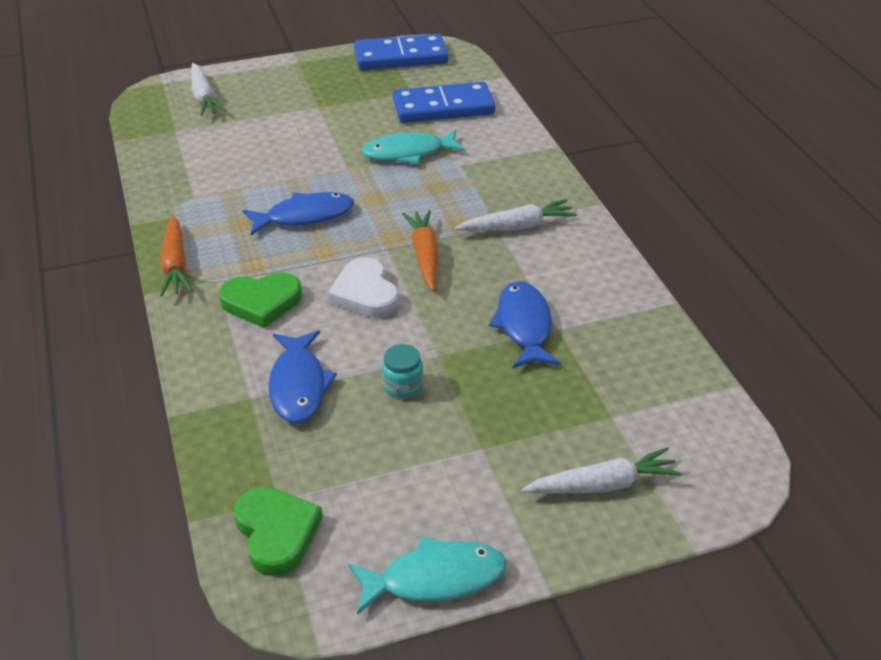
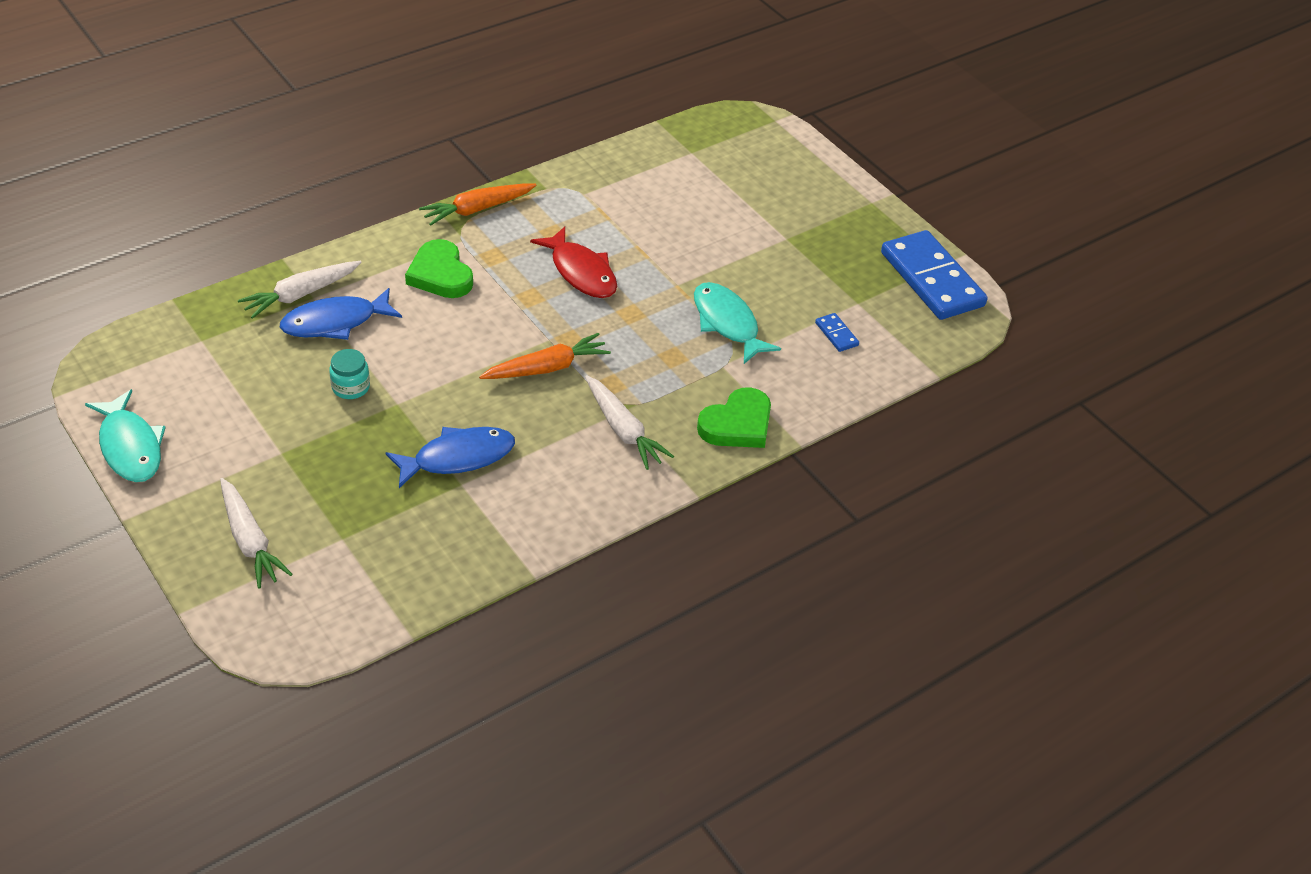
camera: 70 degrees right, 5 degrees up
white carrot [191,63,226,116] -> white carrot moved to [238,261,361,319]
green heart [234,487,323,576] -> green heart moved to [697,387,771,448]
blue fish [242,192,354,235] -> red fish [530,226,617,298]
white heart [328,257,399,318] -> none
blue domino [393,82,495,123] -> blue domino [815,313,859,352], size x0.41

